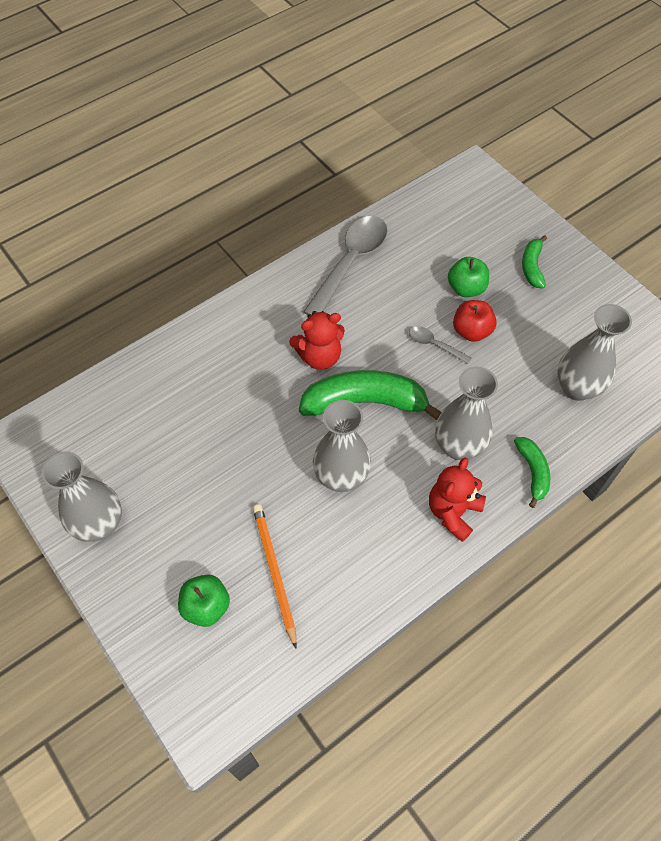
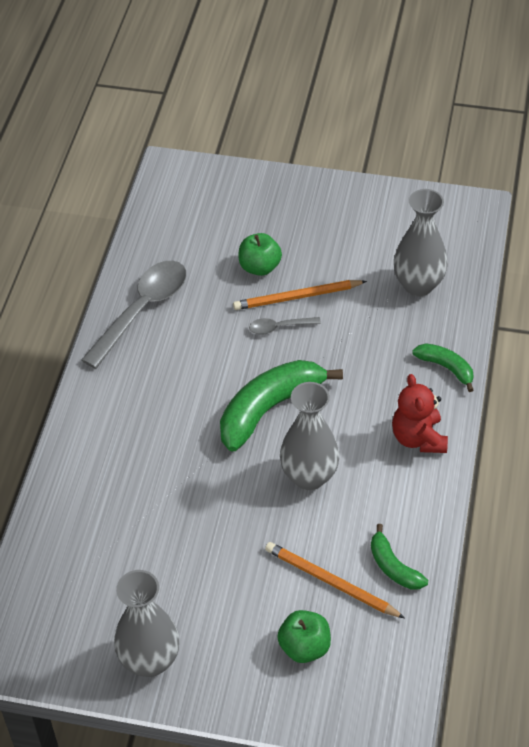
camera: 40 degrees left, 10 degrees down
red teddy bear [289,311,345,370] -> none
grey spoon [303,216,388,315] -> grey spoon turned 45 degrees clockwise [81,261,186,369]
grey vase [435,367,498,460] -> none
red apple [453,300,497,342] -> orange pencil [233,280,367,310]
green banana [522,235,547,288] -> green banana moved to [371,524,428,590]

